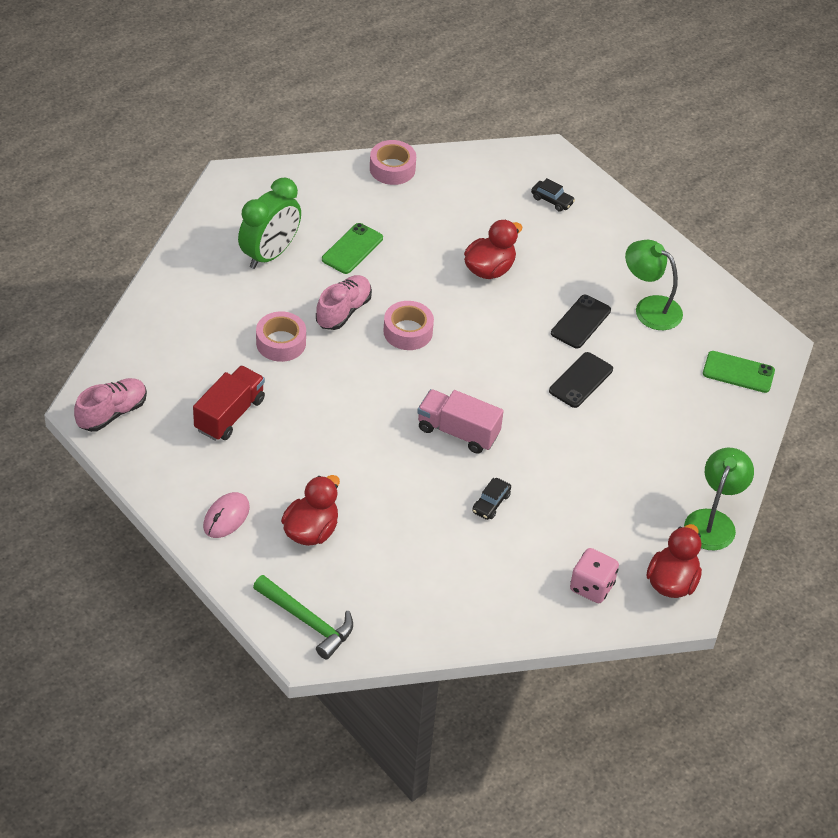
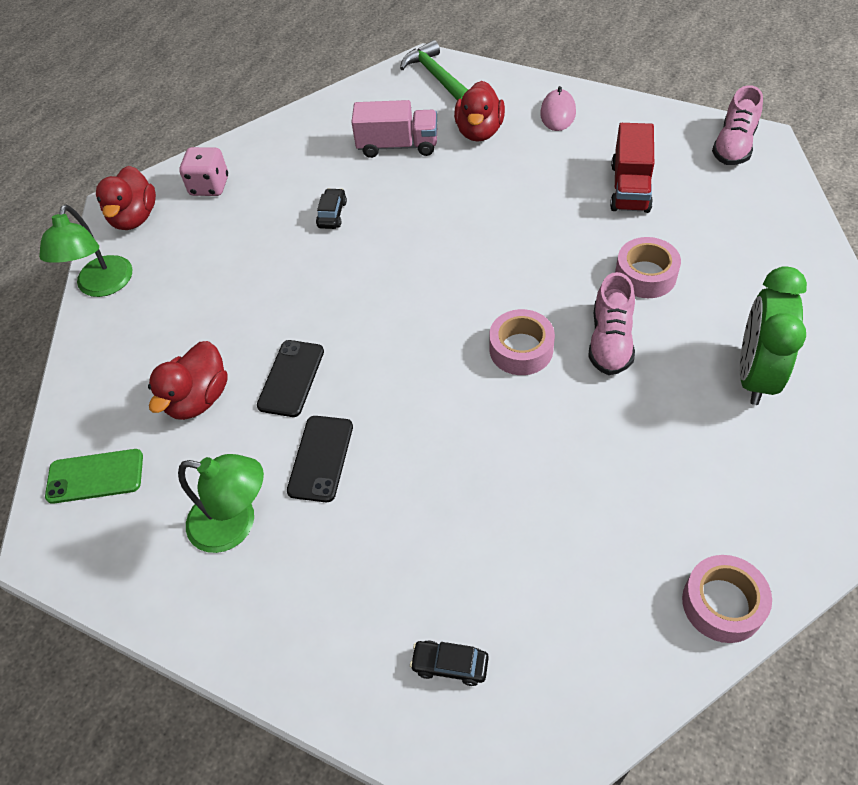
camera: 165 degrees right, 5 degrees up
green hammer [253,575,353,660] -> green hammer turned 45 degrees clockwise [400,40,468,101]
green phone [322,223,383,274] -> none
pink truck [417,389,504,454] -> pink truck moved to [351,100,437,158]
red duck [464,220,522,279] -> red duck moved to [148,341,228,420]

